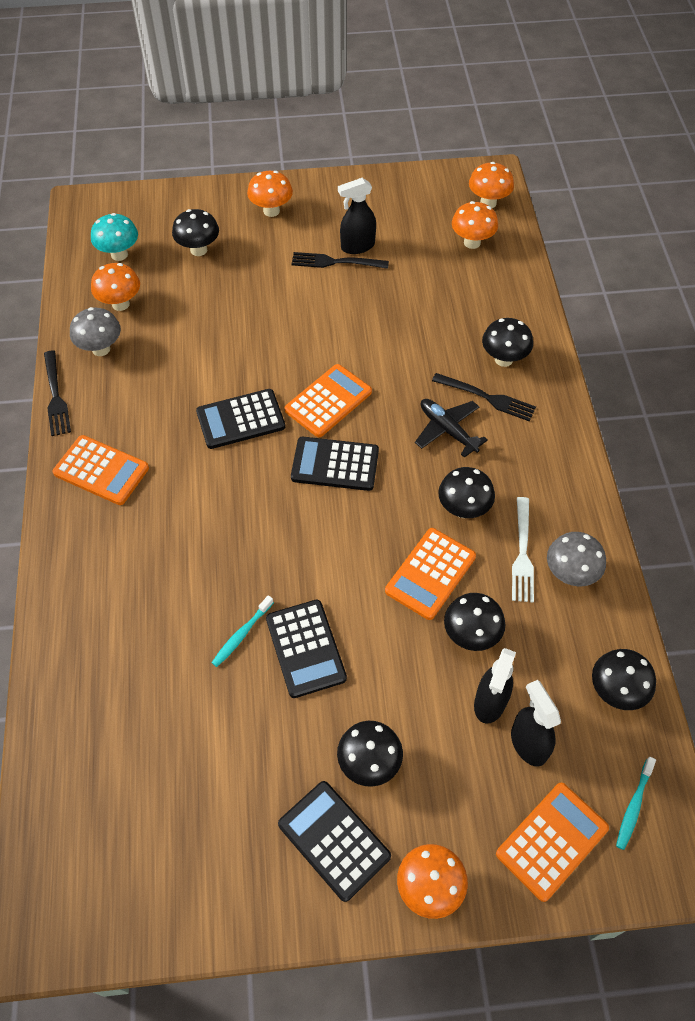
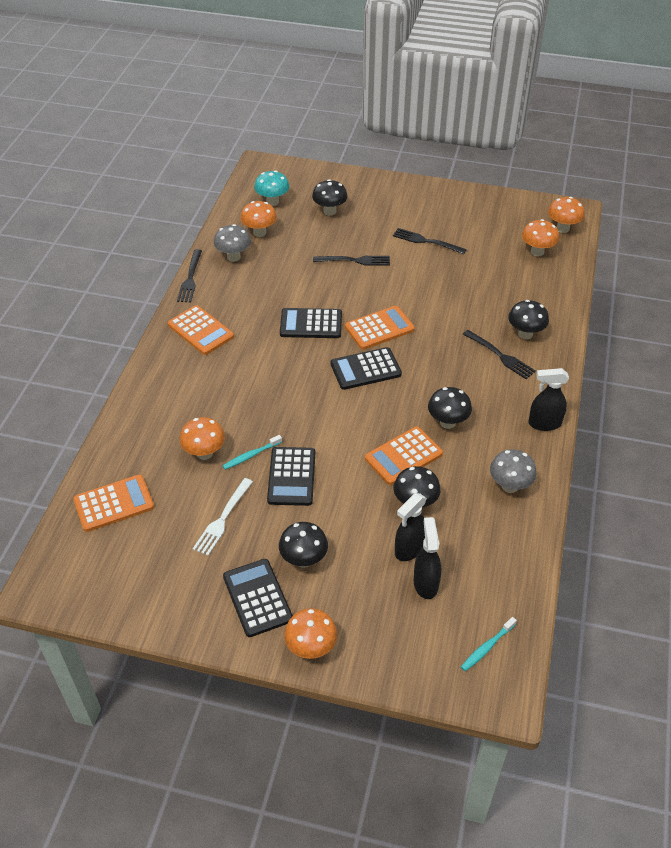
camera: 20 degrees right, 10 degrees down
orange mushroom [247,171,293,217] -> orange mushroom moved to [180,417,225,460]
black calculator [291,437,379,491] -> black calculator turned 45 degrees counterclockwise [331,347,402,390]
black spray bottle [338,178,376,254] -> black spray bottle moved to [528,368,569,431]
black plane [415,399,488,458] -> none
orange calculator [496,783,609,902] -> orange calculator moved to [73,474,154,532]
white fork [512,497,534,603] -> white fork moved to [193,478,253,556]
black mushroom [592,649,656,710] -> none
none -> black fork [313,256,390,266]

